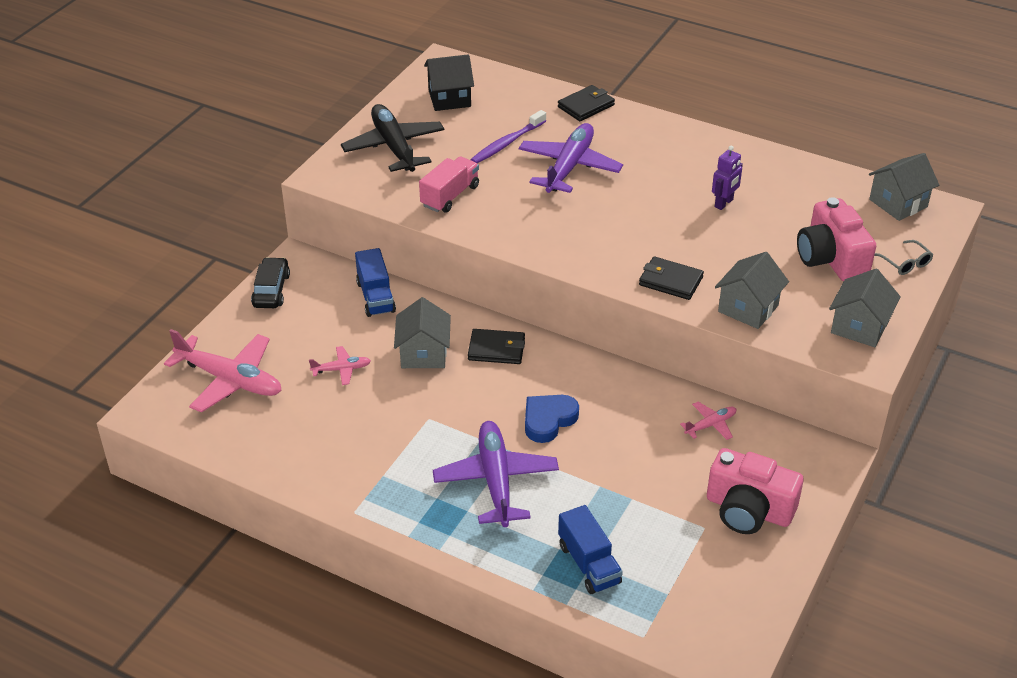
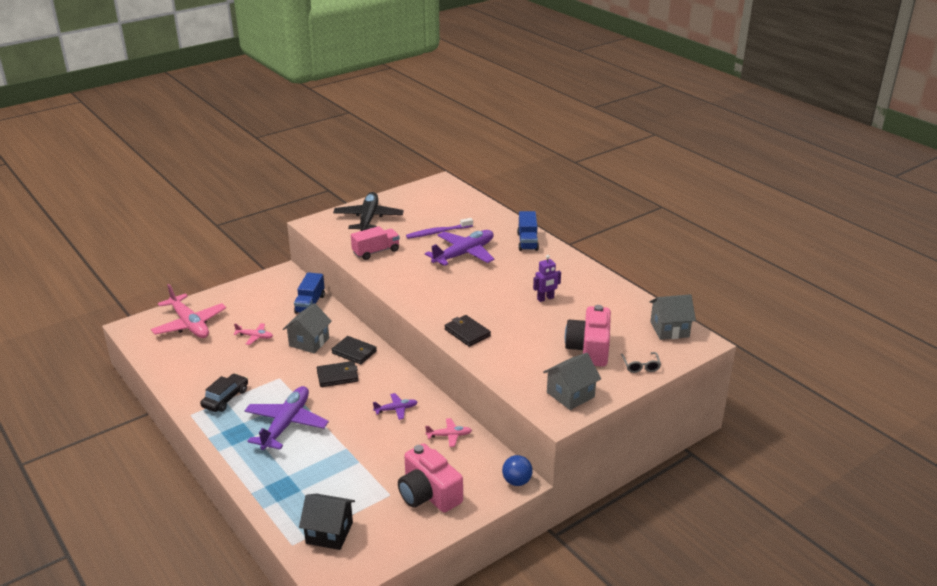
camera: 25 degrees right, 10 degrees down
black car [251,257,290,308] -> black car moved to [200,373,248,412]
black house [424,54,474,111] -> black house moved to [299,494,355,550]
blue heart [525,395,579,443] -> none
black wallet [558,85,615,121] -> black wallet moved to [317,361,358,387]
blue truck [558,505,623,594] -> blue truck moved to [517,211,539,251]
grey house [715,252,789,329] -> none
none -> purple plane [373,393,418,420]
none -> blue ball [502,455,533,486]

